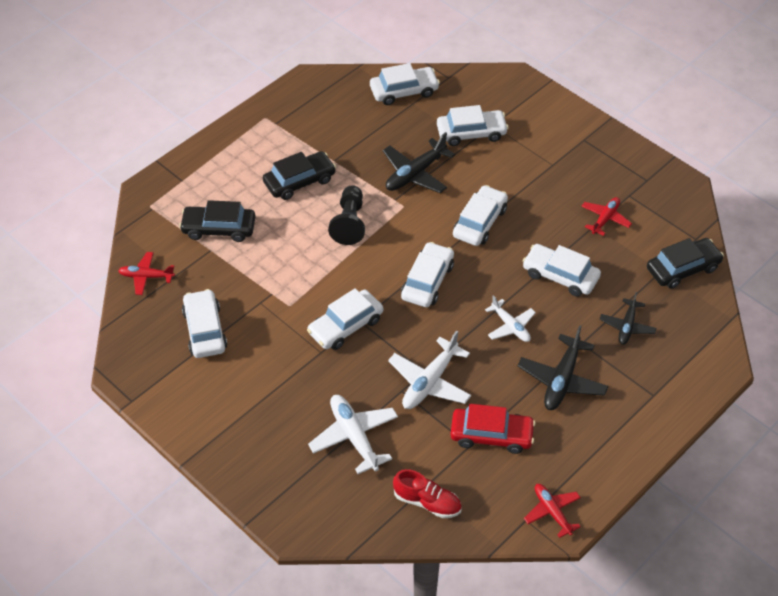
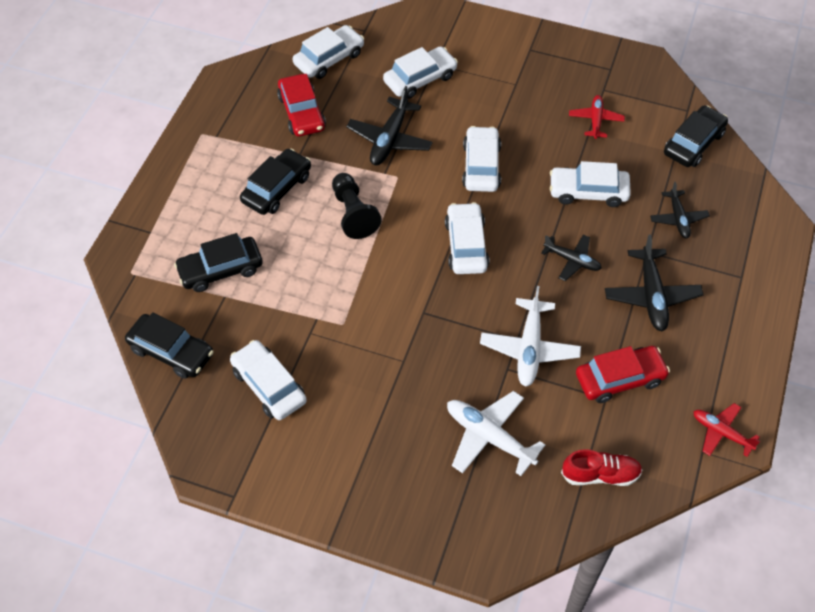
camera: 25 degrees left, 5 degrees up
red plane [118,252,175,295] -> black car [125,312,213,379]
white car [307,288,383,350] -> none
white plane [485,295,536,342] -> black plane [541,235,602,281]
none -> red car [277,74,326,137]

